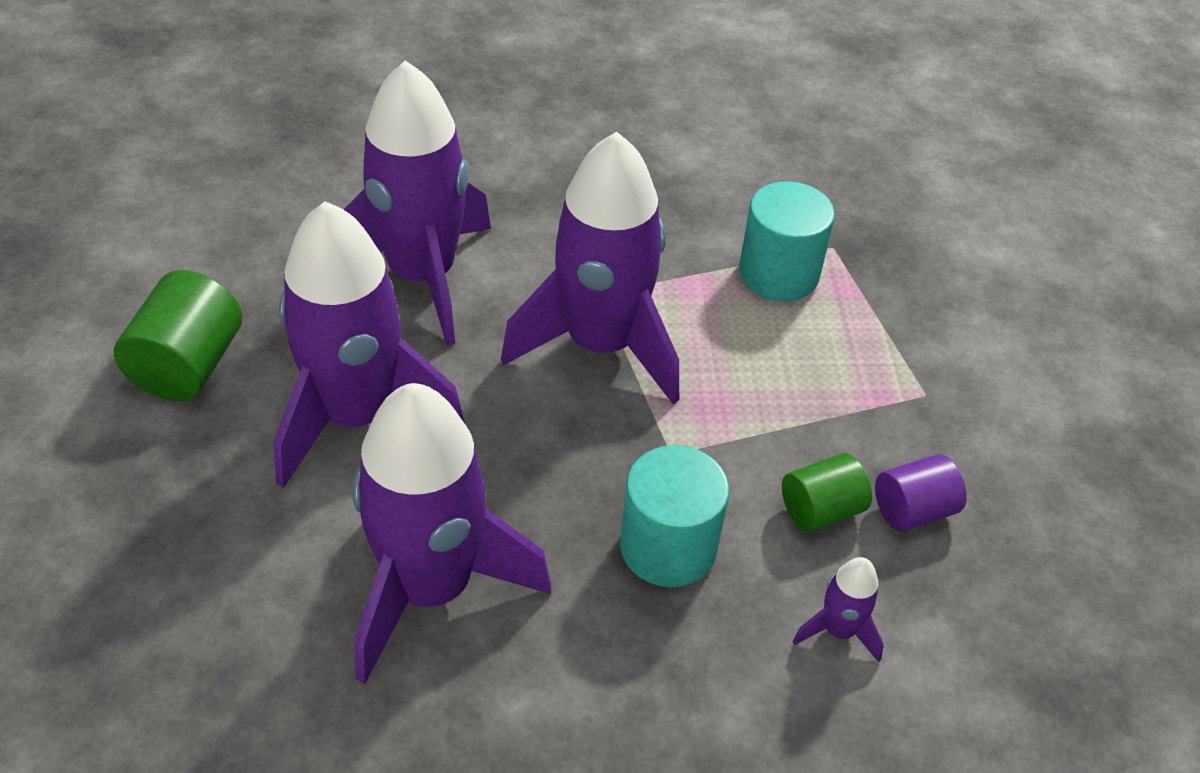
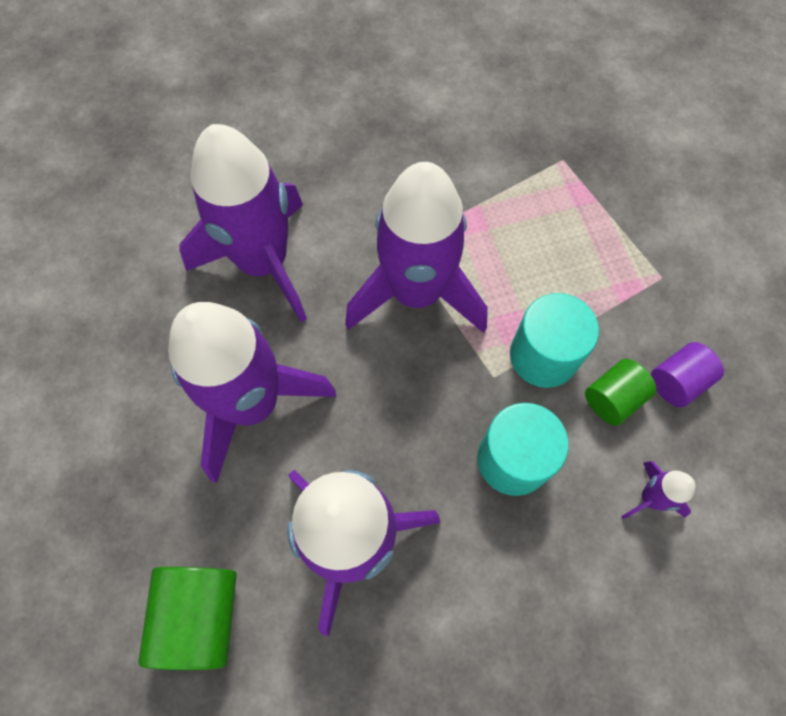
camera: 10 degrees left, 20 degrees up
green cylinder [114,270,242,401] -> green cylinder moved to [138,567,237,670]
turquoise cylinder [739,181,835,301] -> turquoise cylinder moved to [510,293,599,388]

